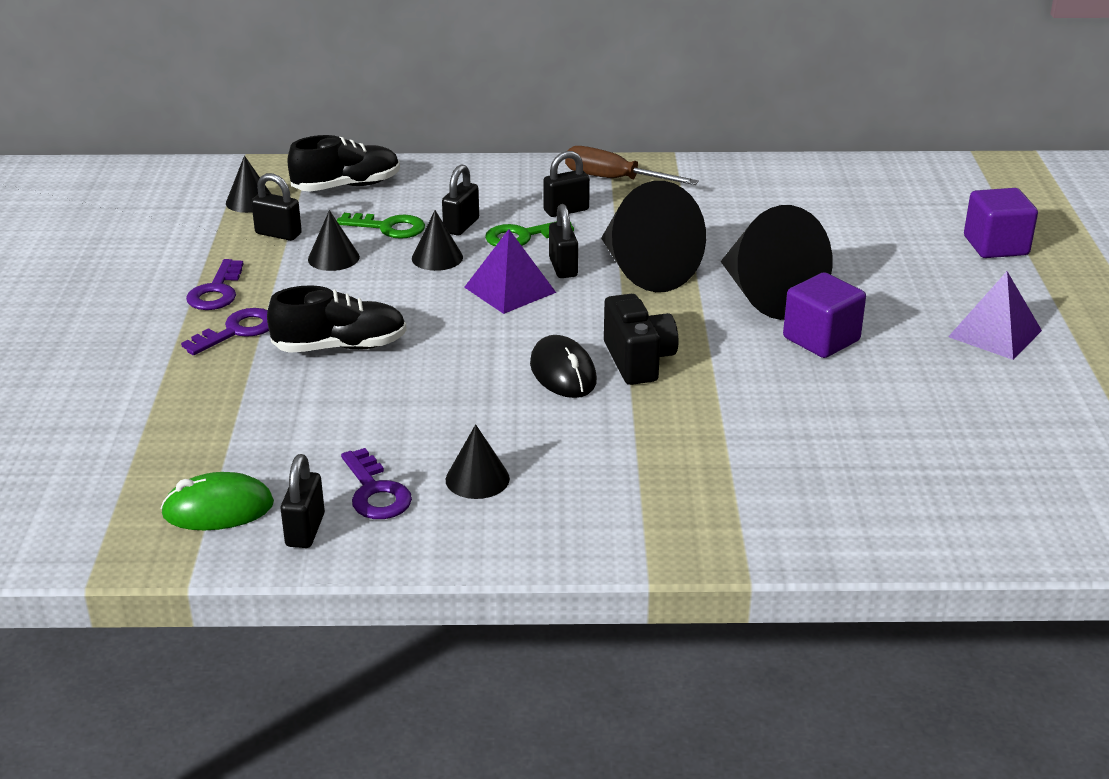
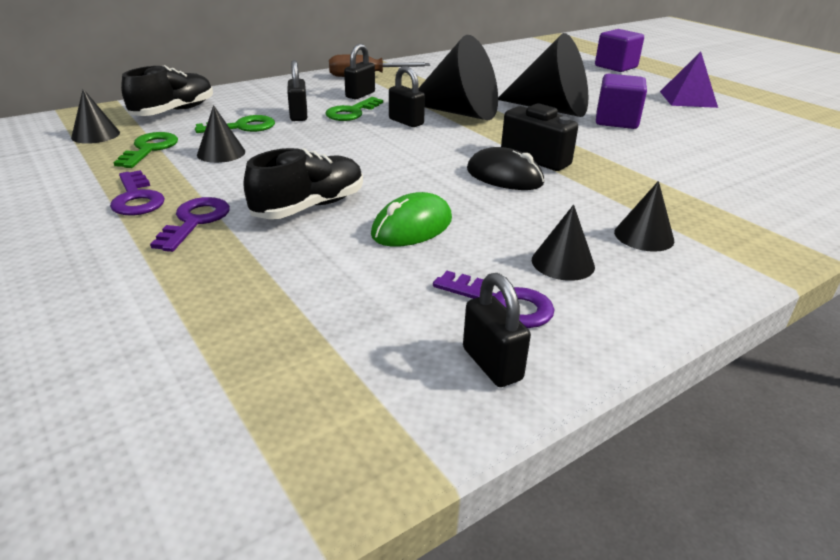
camera: 35 degrees left, 0 degrees up
green mouse [161,472,274,530] -> green mouse moved to [371,192,452,247]
black padlock [251,173,302,241] -> green key [113,132,178,168]
black cone [412,210,463,271] -> black cone moved to [614,181,674,252]
purple pyramid [464,229,556,314] -> none

